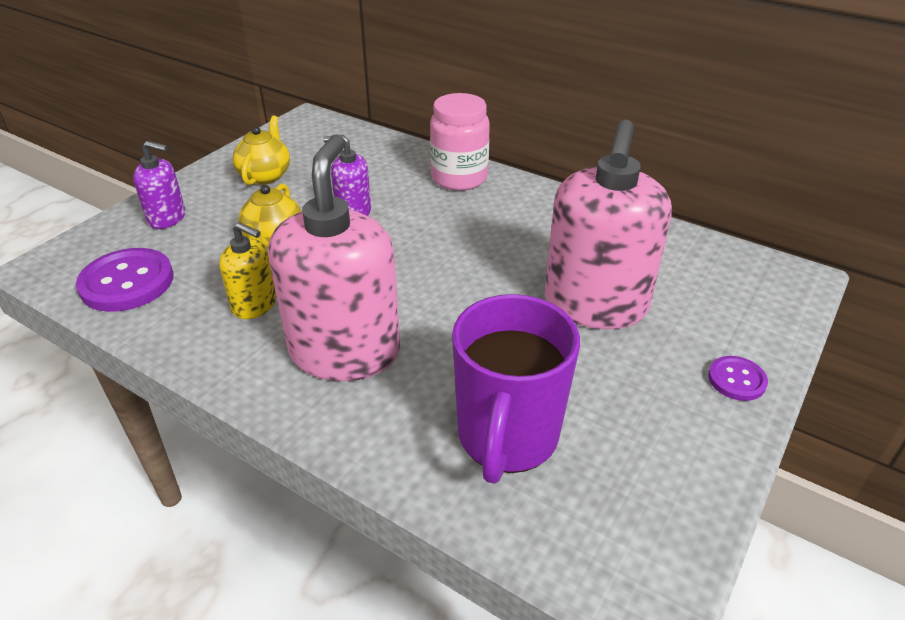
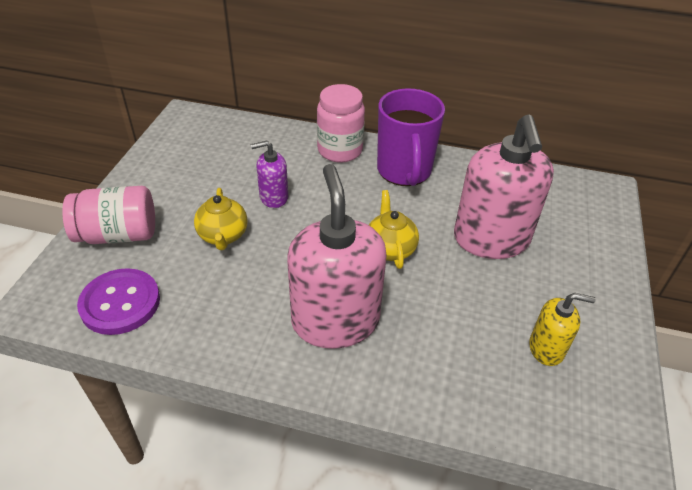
camera: 20 degrees left, 5 degrees up
purple soap dispenser [133,141,185,229] -> pink jar [62,186,155,244]
yellow soap dispenser [219,222,277,319] -> yellow soap dispenser moved to [529,293,596,366]
yellow teapot [233,116,290,185] -> yellow teapot moved to [369,190,419,269]
purple mug [452,294,580,484] -> purple mug moved to [377,88,445,186]
purple button [708,356,768,401] -> none

